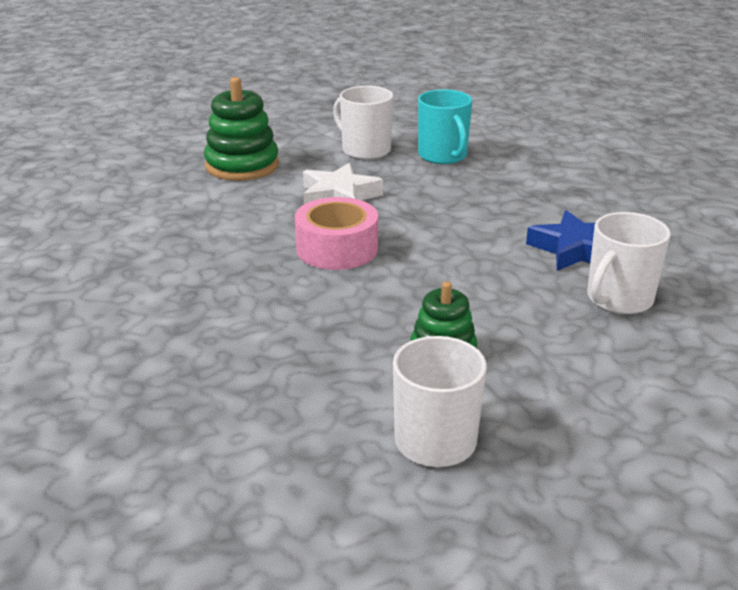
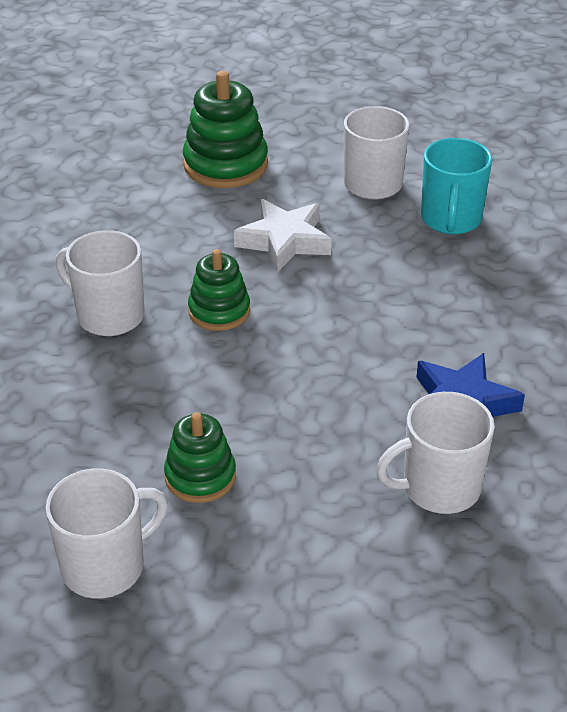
camera: 30 degrees right, 10 degrees up
pink tape [295,197,378,270] -> green stacking toy [188,249,250,331]
none -> white mug [56,230,144,336]

